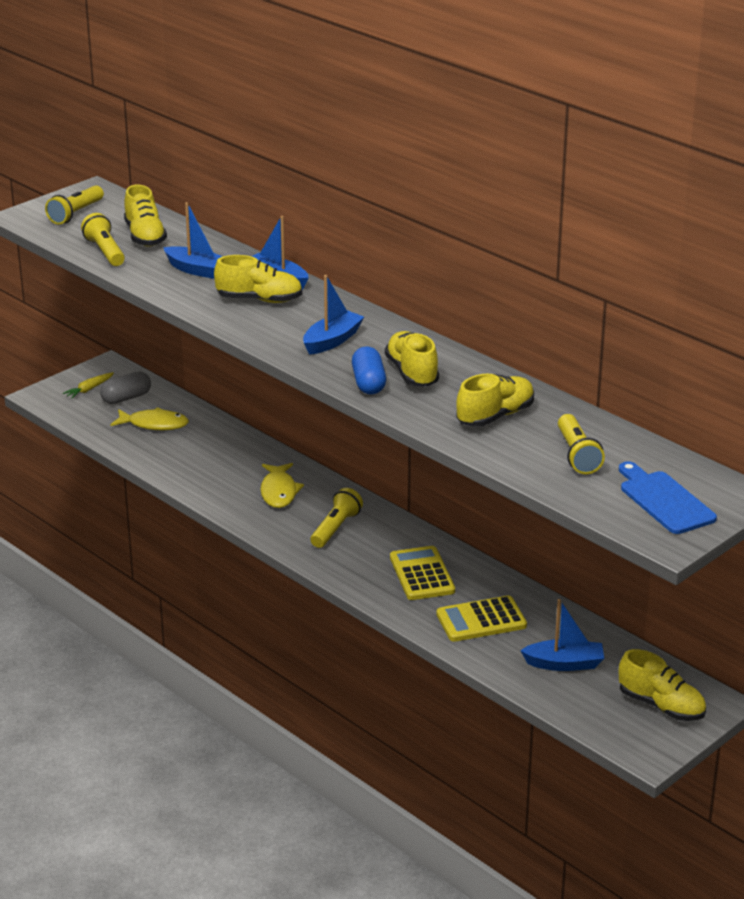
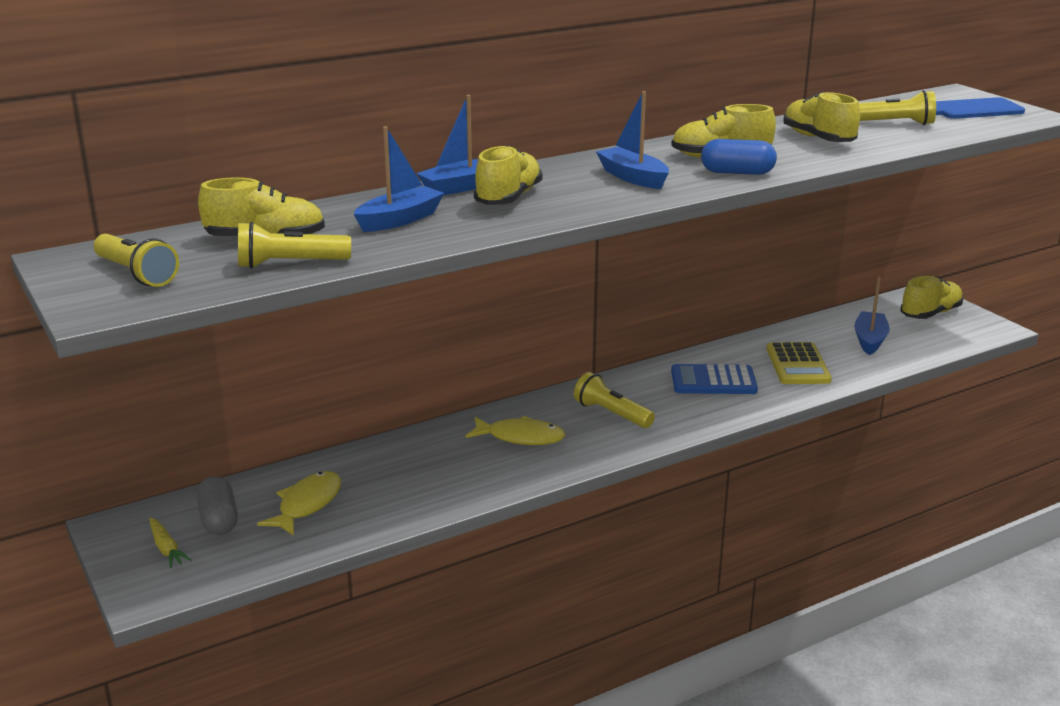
camera: 75 degrees left, 5 degrees down
yellow calculator [390,546,455,600] -> blue calculator [671,364,758,394]

